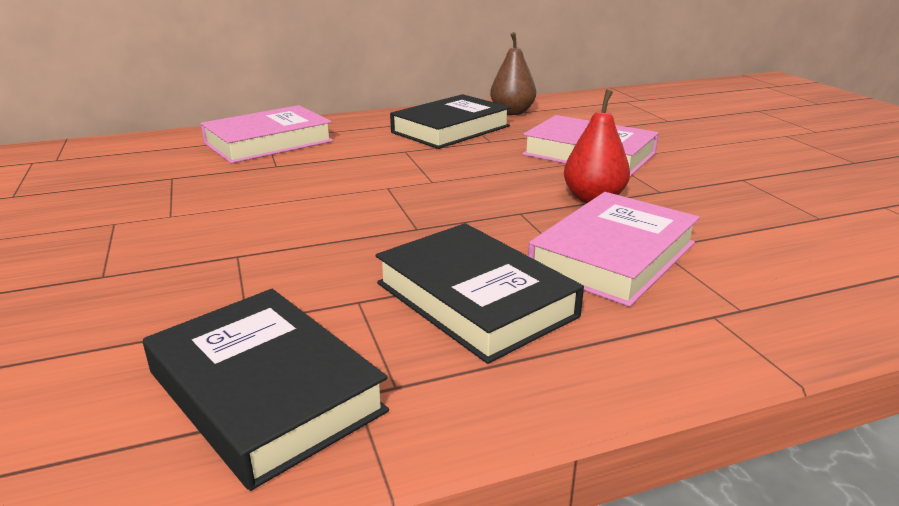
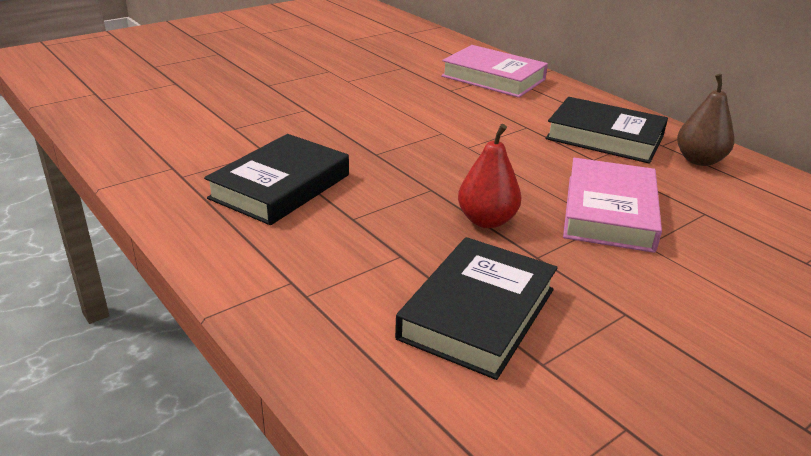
camera: 70 degrees right, 5 degrees up
black book [143,289,389,491] -> black book moved to [395,237,558,380]
pink book [528,192,700,307] -> none

